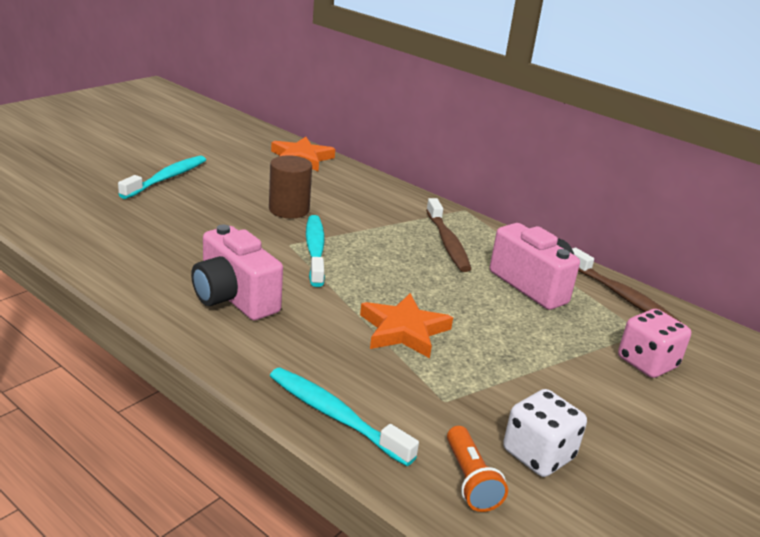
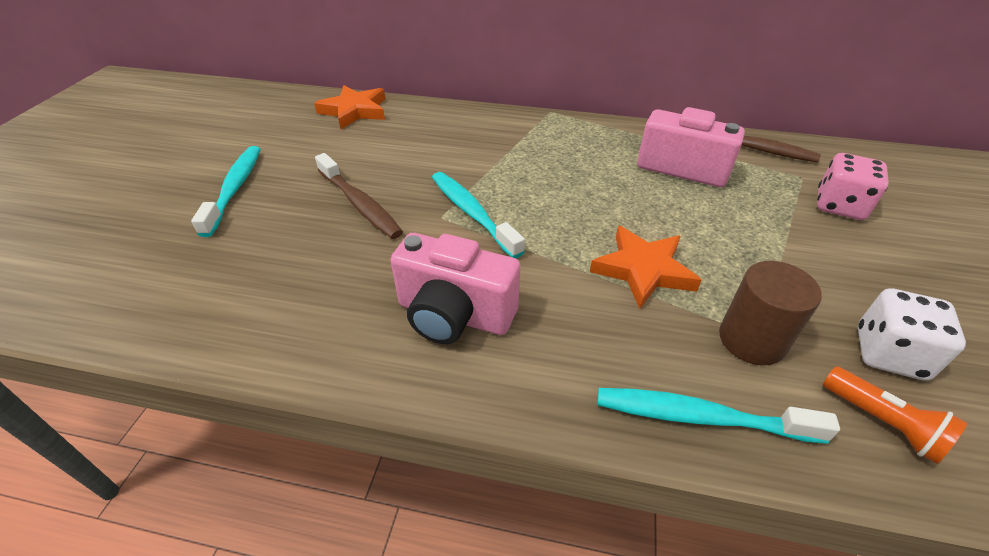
camera: 25 degrees left, 15 degrees up
brown cylinder [269,155,312,218] -> brown cylinder moved to [719,261,822,365]
brown toothbrush [426,198,471,272] -> brown toothbrush moved to [315,153,403,239]

